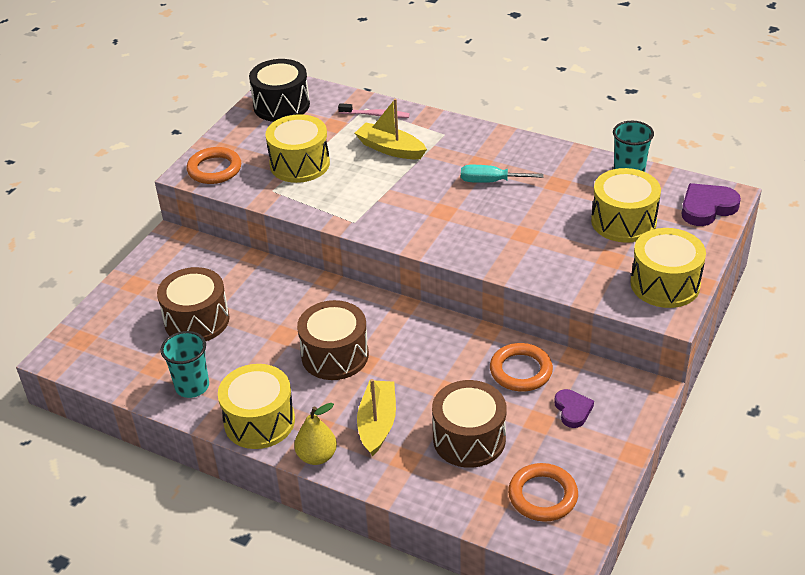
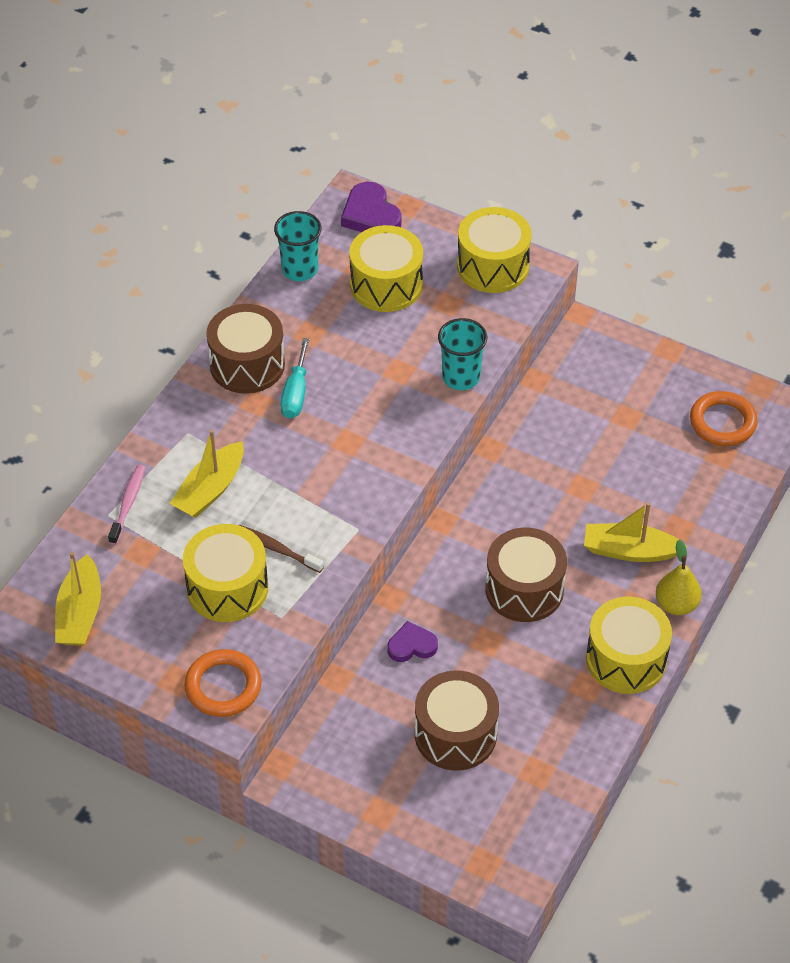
camera: 90 degrees left, 10 degrees up
turquoise cup [161,331,209,398] -> turquoise cup moved to [438,318,487,390]
black drum [249,59,310,122] -> yellow boat [55,552,101,646]
brown drum [432,380,507,468] -> brown drum moved to [206,304,285,394]
orange ring [490,343,553,392] -> none
purple heart [554,389,594,428] -> purple heart moved to [388,621,438,662]
none -> brown toothbrush [239,525,324,573]

